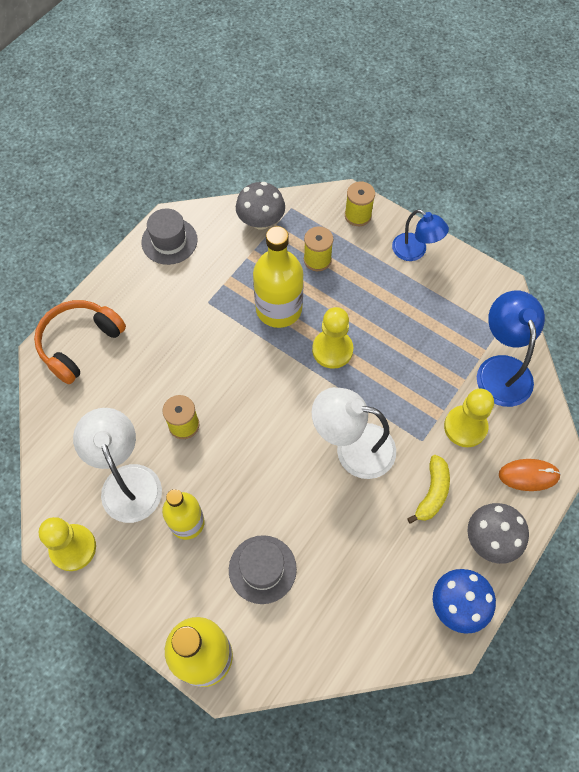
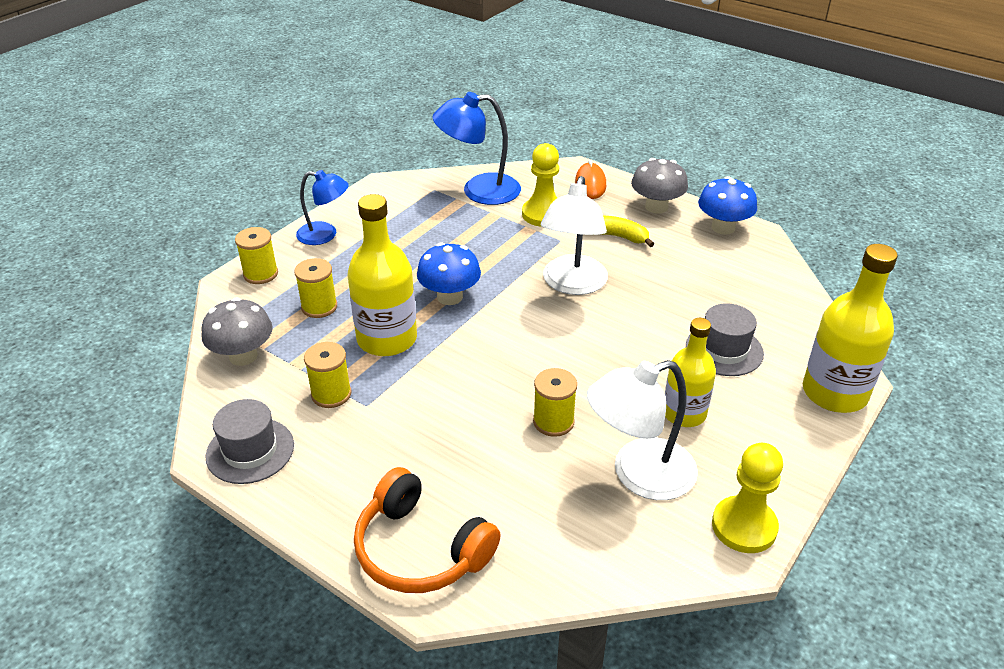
camera: 90 degrees left, 25 degrees down
yellow pawn [312,307,353,369] -> blue mushroom [417,242,481,305]
blue lamp [392,209,449,261] -> blue lamp turned 60 degrees clockwise [296,170,349,245]
none -> yellow spool [304,342,351,408]

